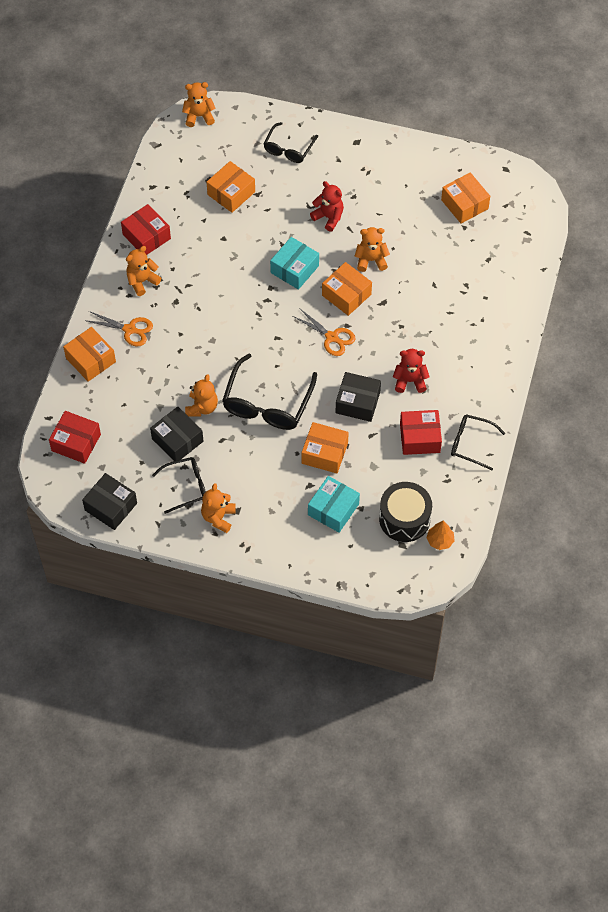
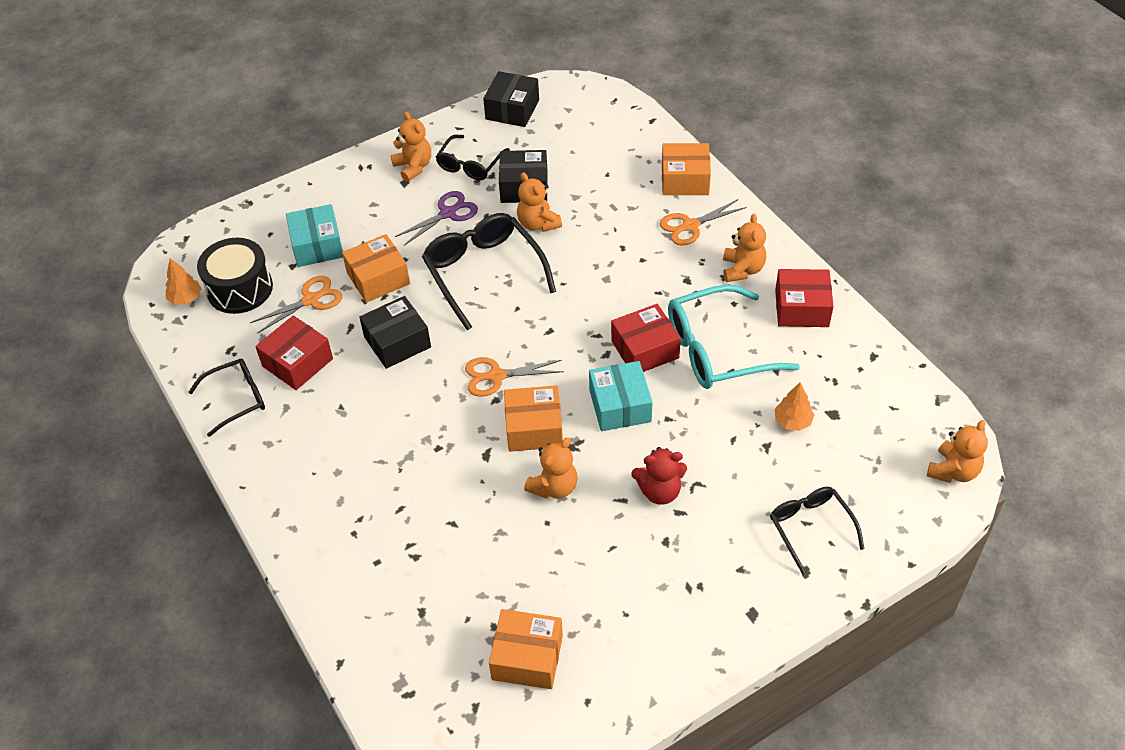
camera: 135 degrees right, 10 degrees down
red box [49,411,101,464] -> red box moved to [611,304,681,372]
black box [82,473,137,530] -> black box turned 60 degrees counterclockwise [483,71,539,127]
orange box [206,161,255,213] -> orange tree [775,383,814,431]
red teddy bear [393,349,430,393] -> none
none -> orange scissors [250,276,342,334]
none -> purple scissors [395,191,478,245]
none -> turquoise glasses [668,285,800,389]

